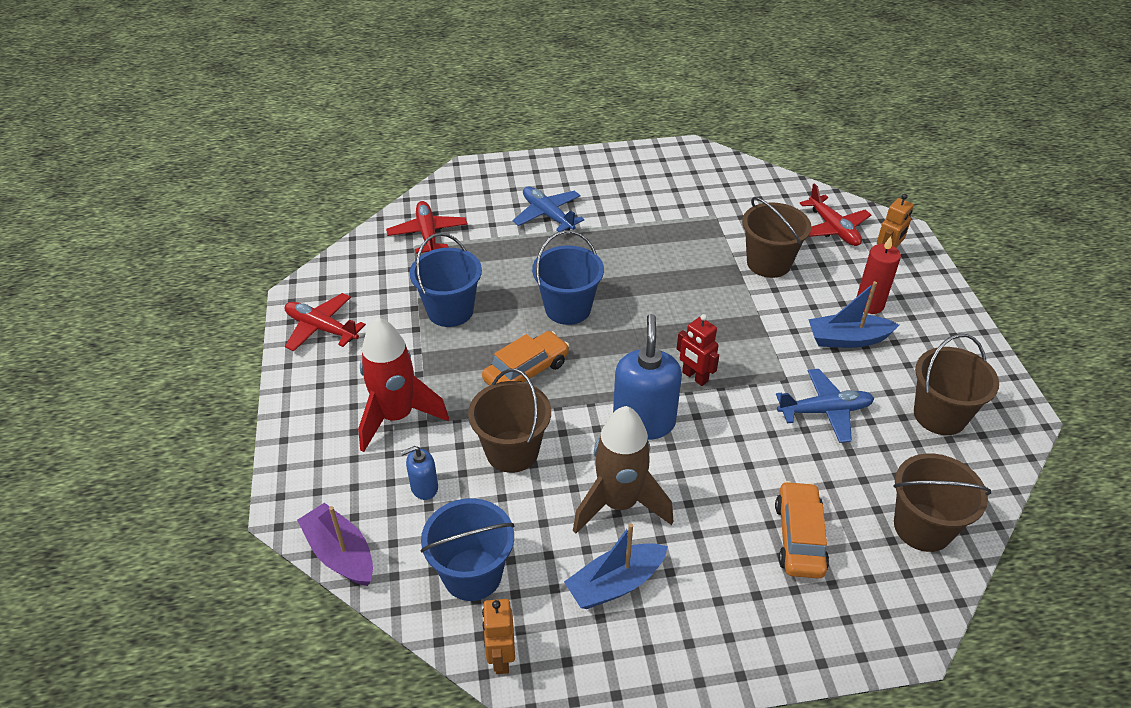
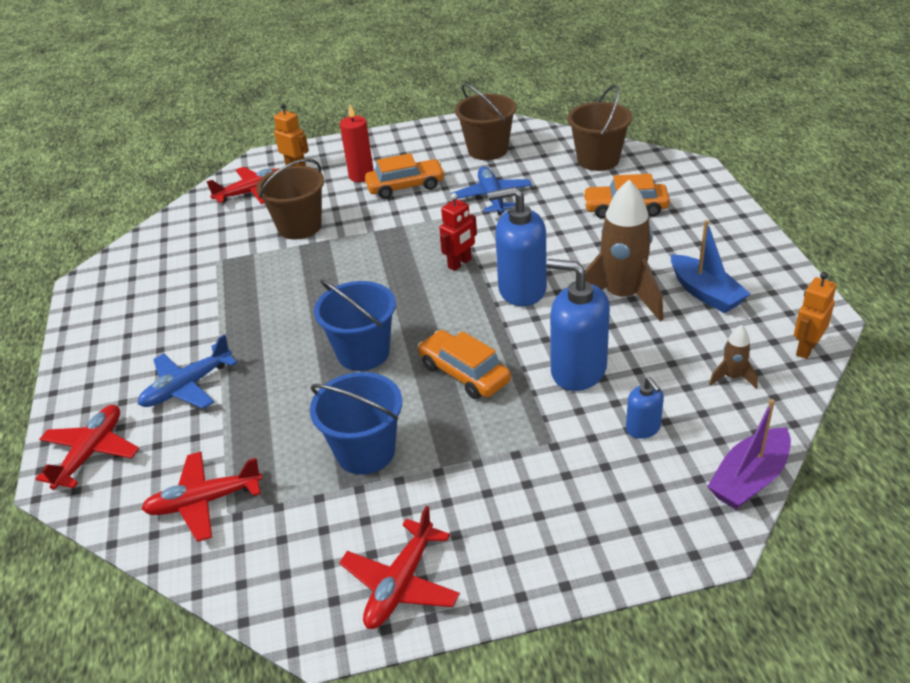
camera: 90 degrees left, 5 degrees down
red rocket [358,317,449,452] -> none
blue bucket [420,498,514,601] -> brown rocket [709,325,758,389]
brown bucket [468,369,551,473] -> blue soap dispenser [546,259,610,391]
orange robot [482,599,515,674] -> orange robot turned 135 degrees clockwise [794,272,837,359]
blue boat [808,281,899,348] -> orange car [365,153,445,199]
none -> red plane [36,405,139,490]

